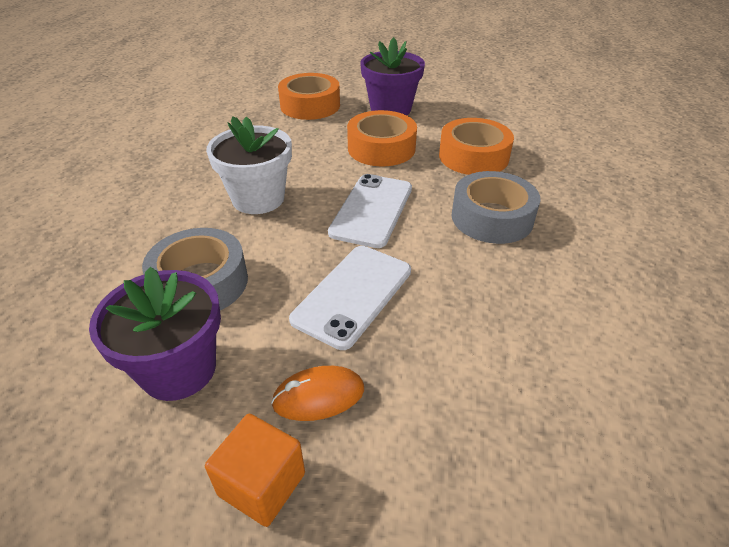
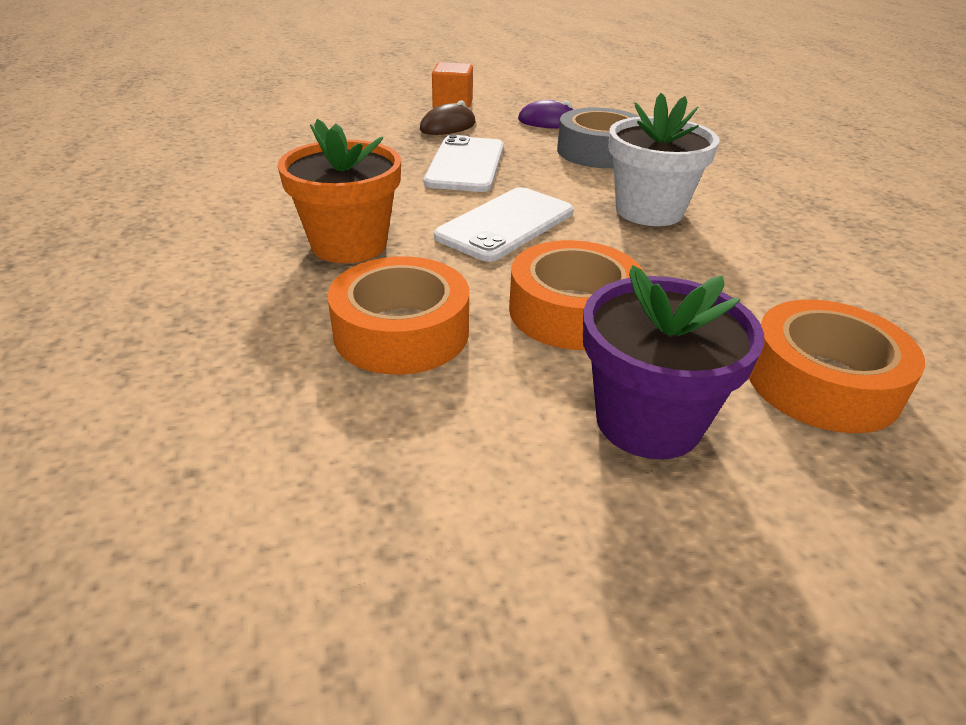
camera: 155 degrees right, 5 degrees down
purple flower pot [89,267,221,401] -> purple mouse [518,100,574,129]
orange mouse [271,366,364,421] -> brown mouse [420,100,476,135]
white phone [328,174,412,248] -> white phone turned 45 degrees clockwise [434,187,573,262]
grey tape [451,171,541,244] -> orange flower pot [278,119,401,263]

